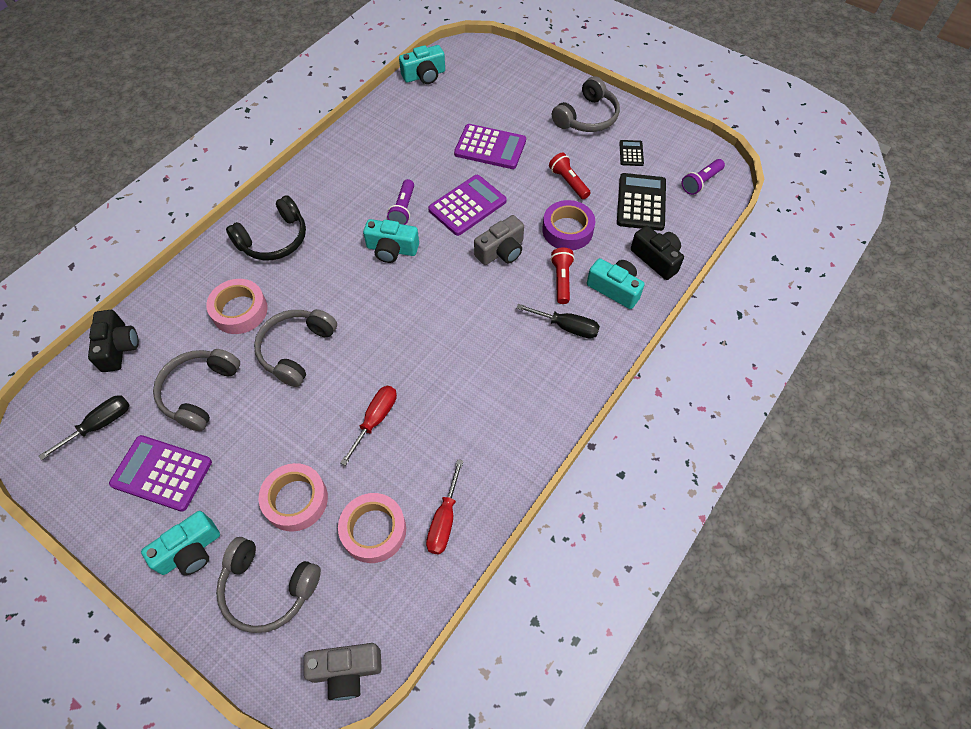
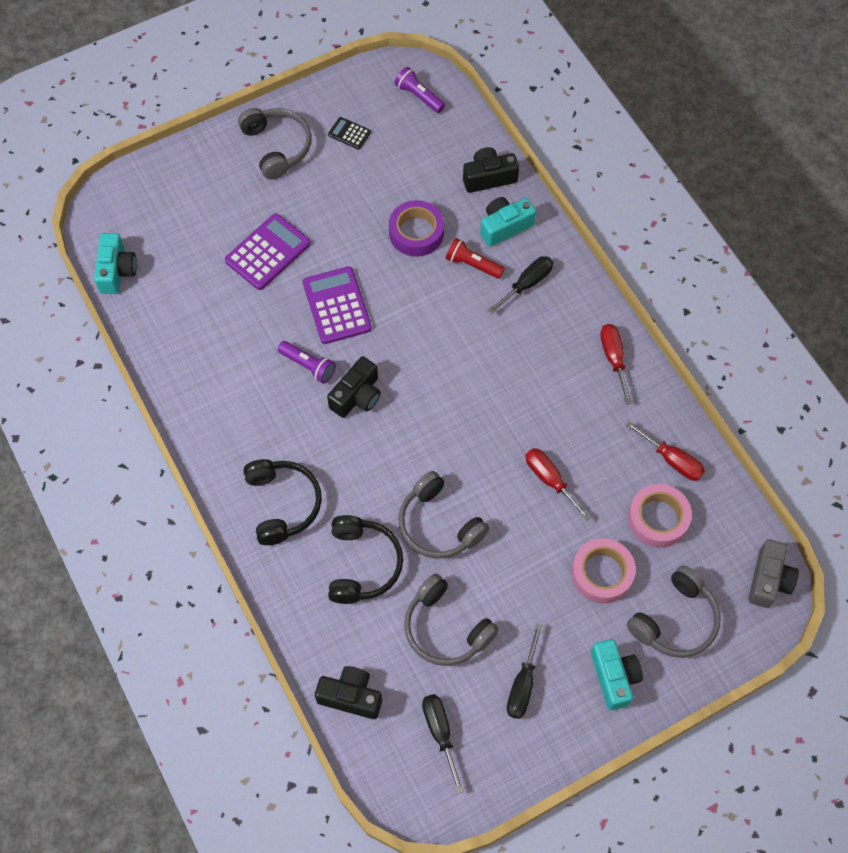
camera: 65 degrees left, 5 degrees up
purple calculator [109,435,212,512] -> black screwdriver [507,624,543,719]
pink tape [206,279,268,334] -> black headphones [328,515,403,604]
turquoise camera [363,219,419,263] -> black camera [327,356,381,418]
grey camera [474,215,524,265] -> none
red flashlight [549,153,591,199] -> none
black calculator [617,173,666,231] -> none
purple flashlight [682,159,725,195] -> purple flashlight turned 150 degrees clockwise [395,67,445,113]
none -> red screwdriver [600,324,632,405]

